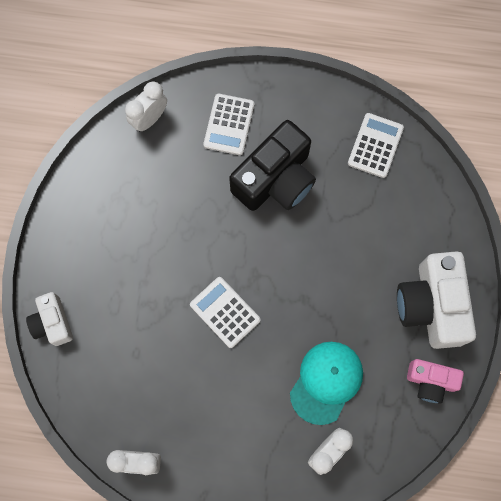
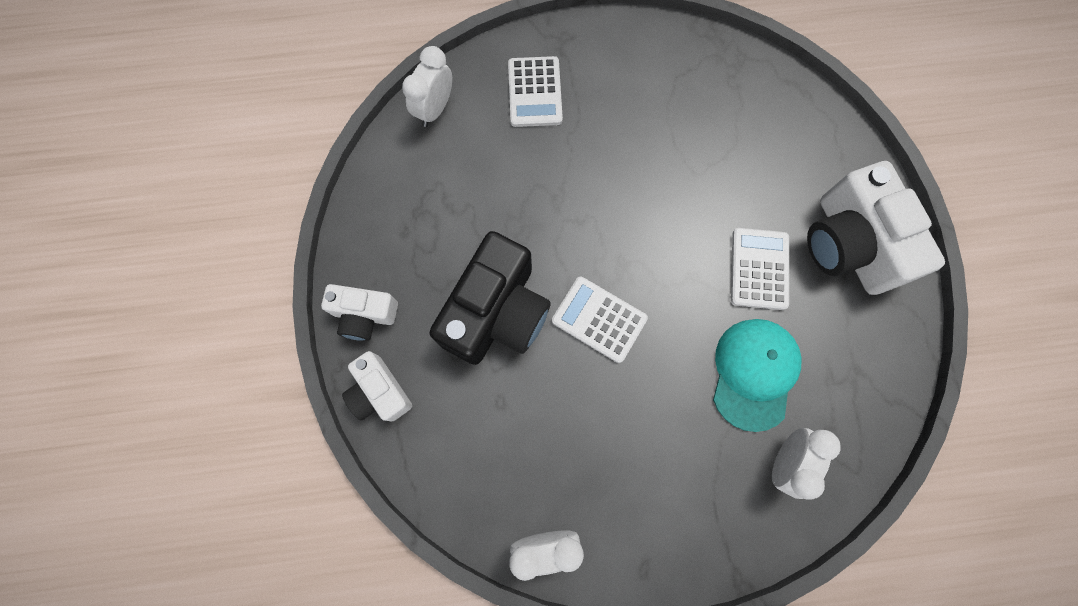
camera: 15 degrees left, 0 degrees up
black camera [229,120,316,211] -> black camera moved to [430,231,551,365]
white calculator [348,113,404,178] -> white calculator moved to [731,228,789,310]
pink camera [407,359,464,404] -> none
none -> white camera [321,284,398,341]

